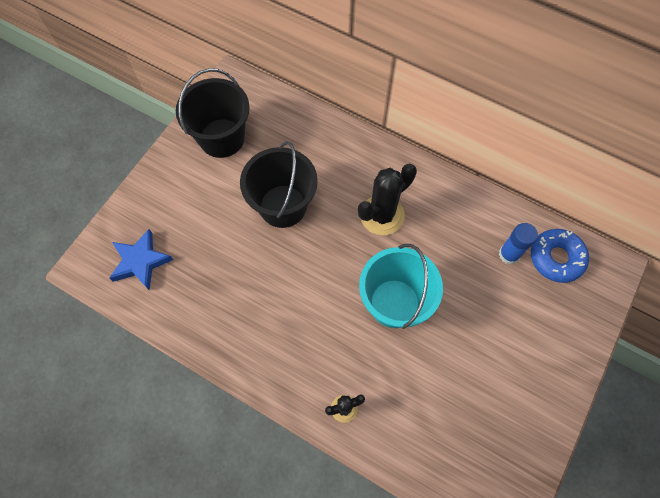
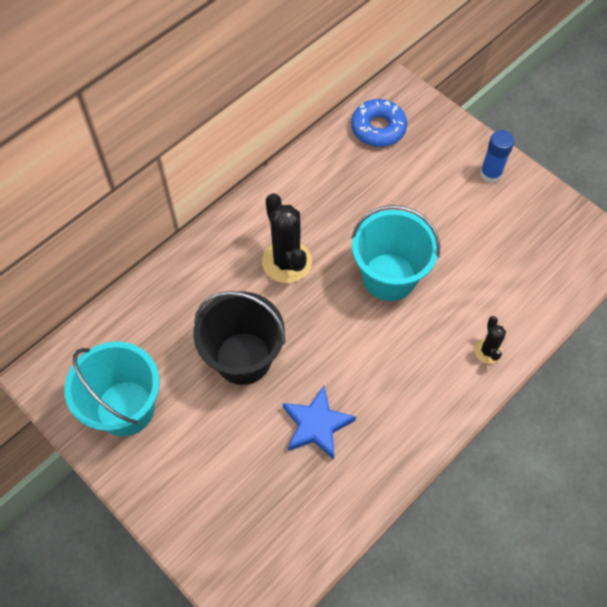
camera: 75 degrees left, 5 degrees down
blue star [109,229,173,290] -> blue star moved to [283,386,356,460]
black bucket [176,68,250,158] -> turquoise bucket [65,341,160,436]
blue glue stick [499,223,538,265] -> blue glue stick moved to [480,130,514,183]

